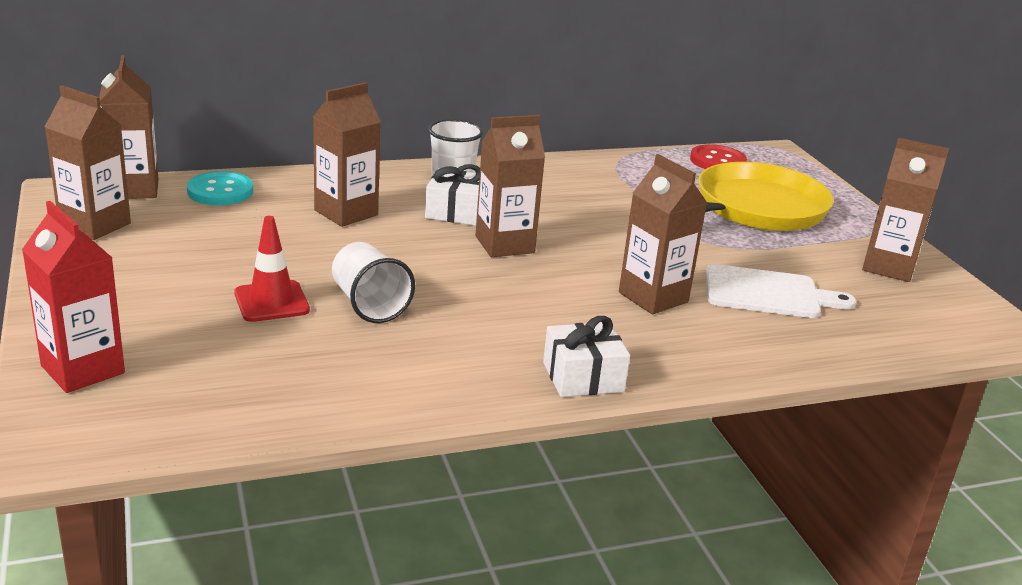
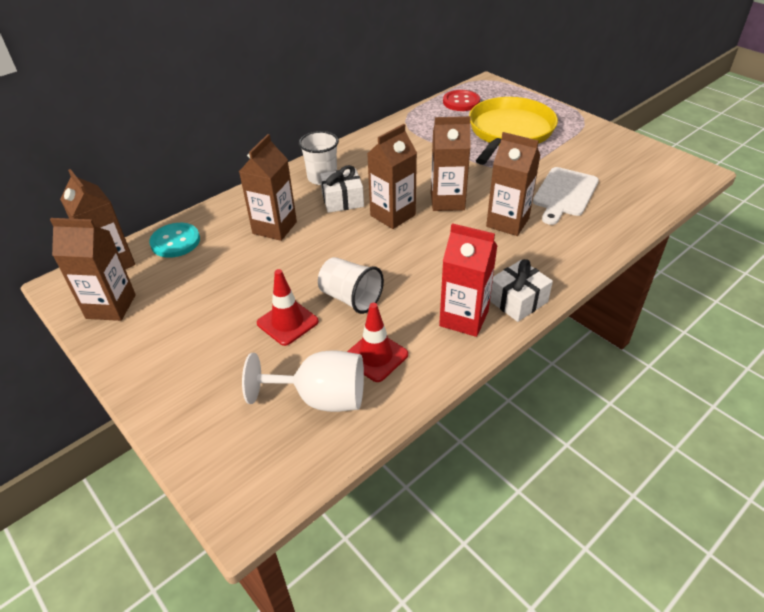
camera: 20 degrees left, 15 degrees up
red carton [22,201,125,393] -> red carton moved to [439,223,497,337]
white cutting board [706,264,856,318] -> white cutting board turned 135 degrees clockwise [533,167,599,225]
brown carton [862,138,949,282] -> brown carton moved to [431,116,471,211]
none -> white goblet [242,350,364,412]
none -> red traffic cone [347,303,408,382]

